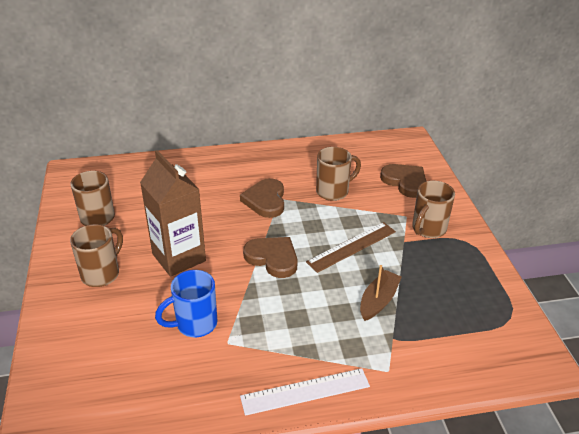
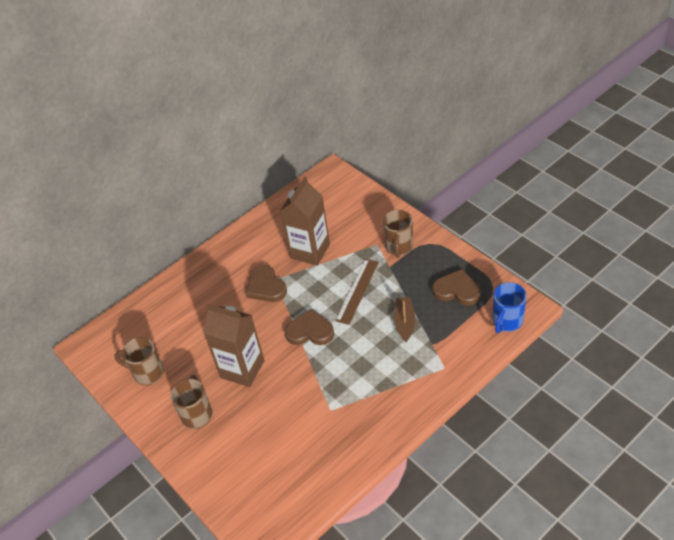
camera: 25 degrees left, 10 degrees up
blue mug [155,270,218,337] -> blue mug moved to [492,282,527,333]
white ruler [240,368,370,416] -> none
brown mug [316,147,361,201] -> brown carton [280,176,330,266]
brown heart [380,164,426,198] -> brown heart moved to [432,269,481,305]

